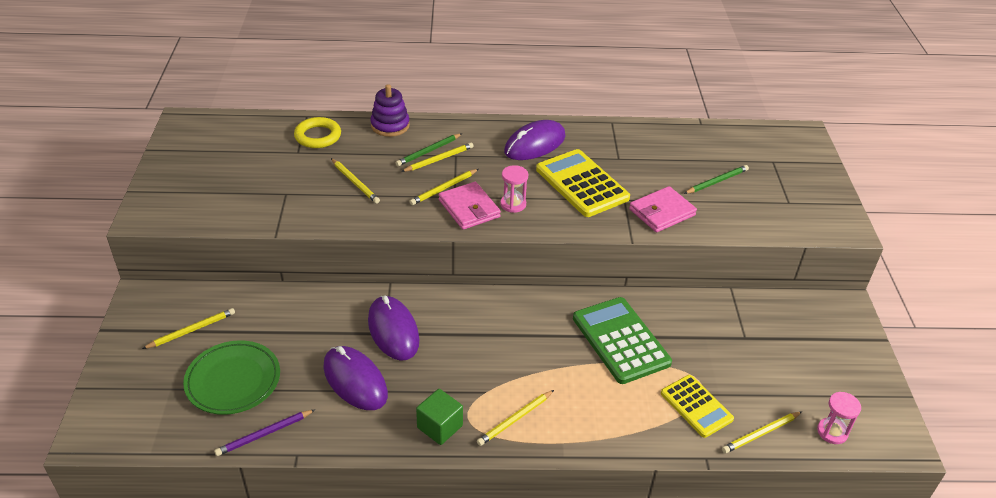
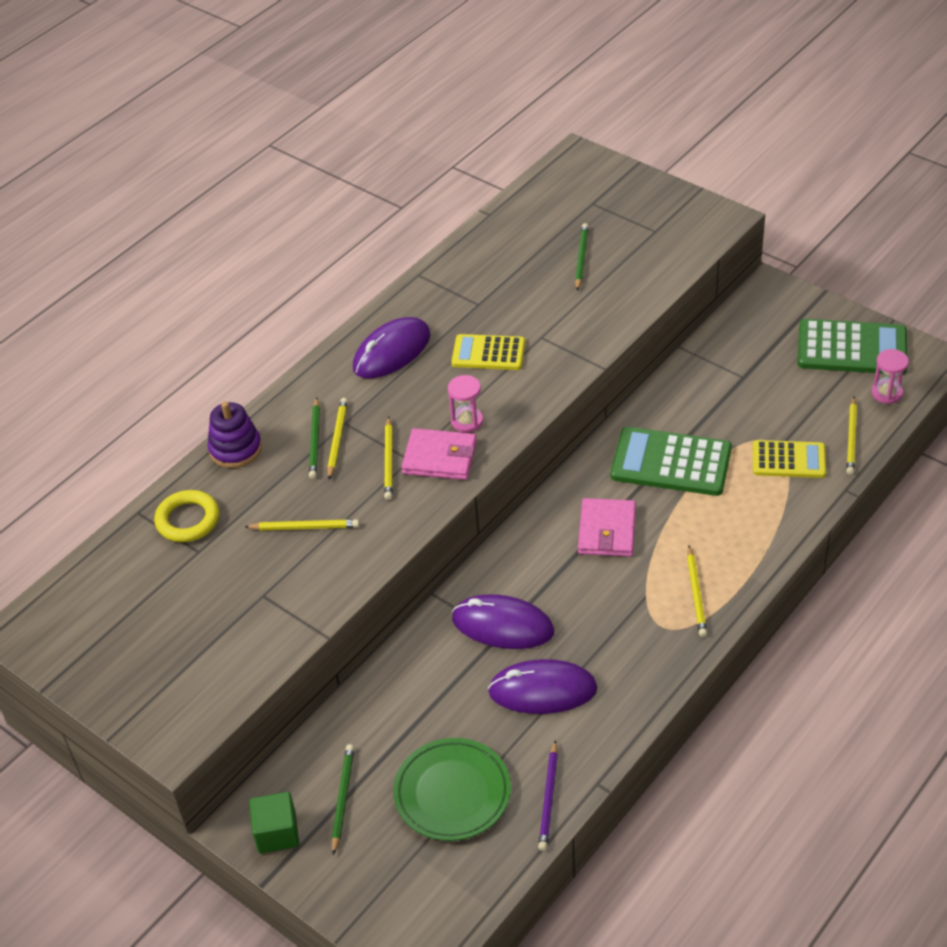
camera: 45 degrees left, 5 degrees up
yellow pencil [142,308,235,349] -> green pencil [331,744,354,855]
green cube [416,389,463,445] -> green cube moved to [249,792,299,854]
purple mouse [504,120,566,160] -> purple mouse turned 45 degrees clockwise [353,317,430,379]
yellow calculator [536,149,630,217] -> yellow calculator [451,334,525,370], size x0.64
pink wallet [629,186,697,232] -> pink wallet moved to [578,498,636,557]
none -> green calculator [798,319,907,375]

